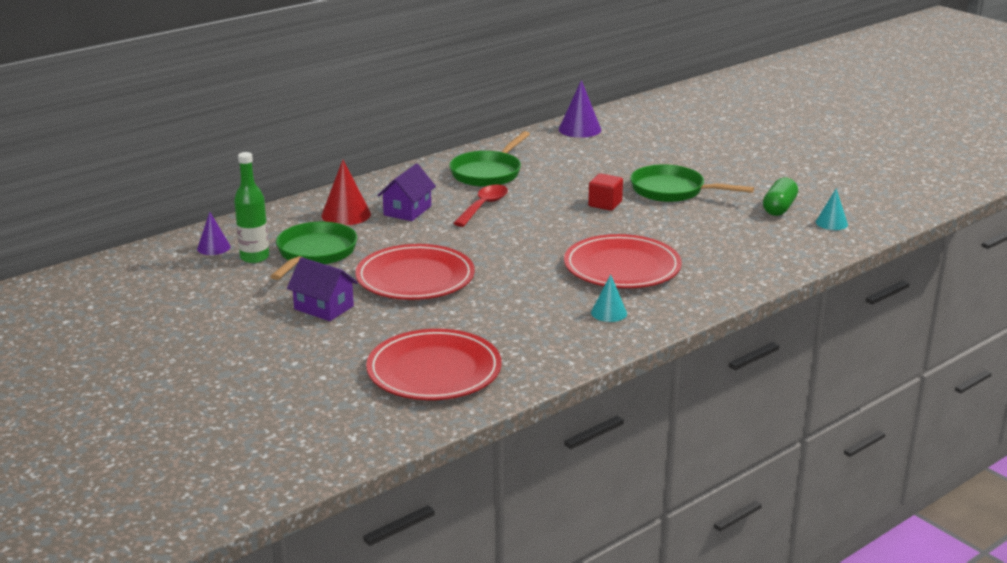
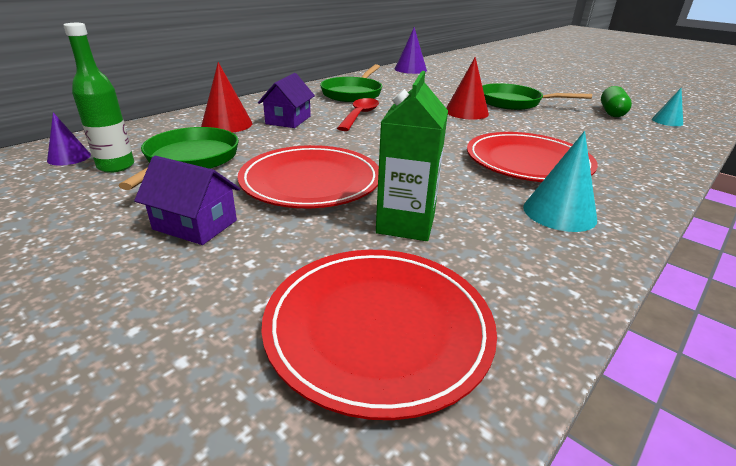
camera: 10 degrees left, 5 degrees up
red cube [588,173,623,211] -> red cone [446,57,489,120]
turquoise cone [591,274,627,322] -> turquoise cone [523,131,597,232], size x1.58
none -> green carton [376,71,448,241]

